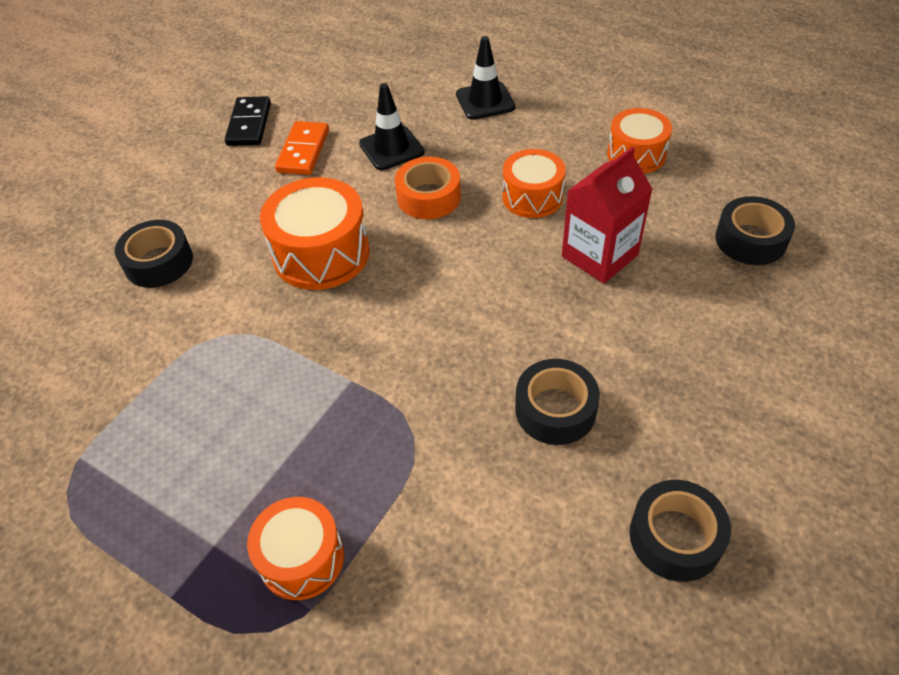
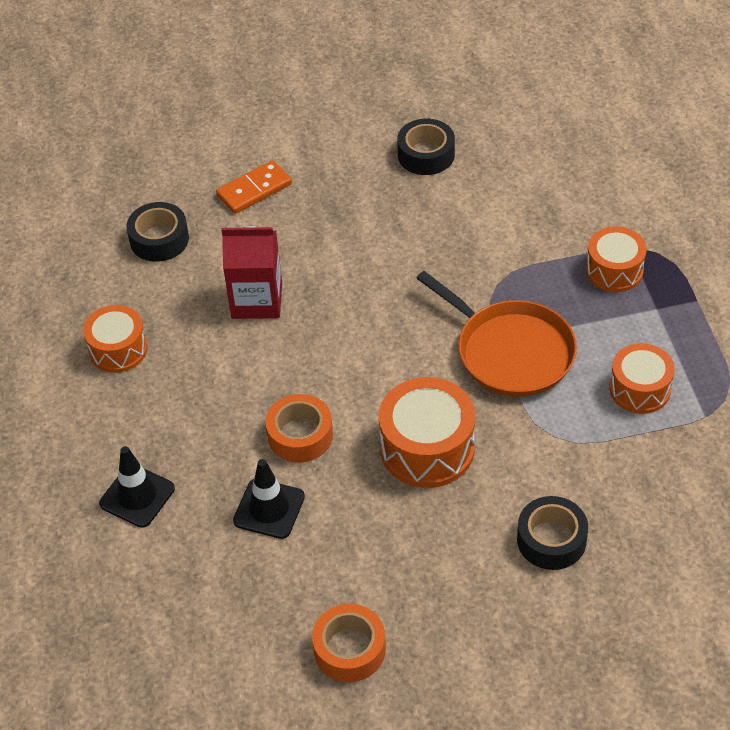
camera: 135 degrees left, 0 degrees up
black domino [225,96,271,146] -> orange tape [312,604,386,682]
orange domino [275,121,329,175] -> orange domino moved to [216,160,292,214]
orange drum [502,149,566,218] -> orange drum moved to [610,343,675,414]
black tape [515,359,600,445] -> none
none -> orange pan [416,271,577,397]

